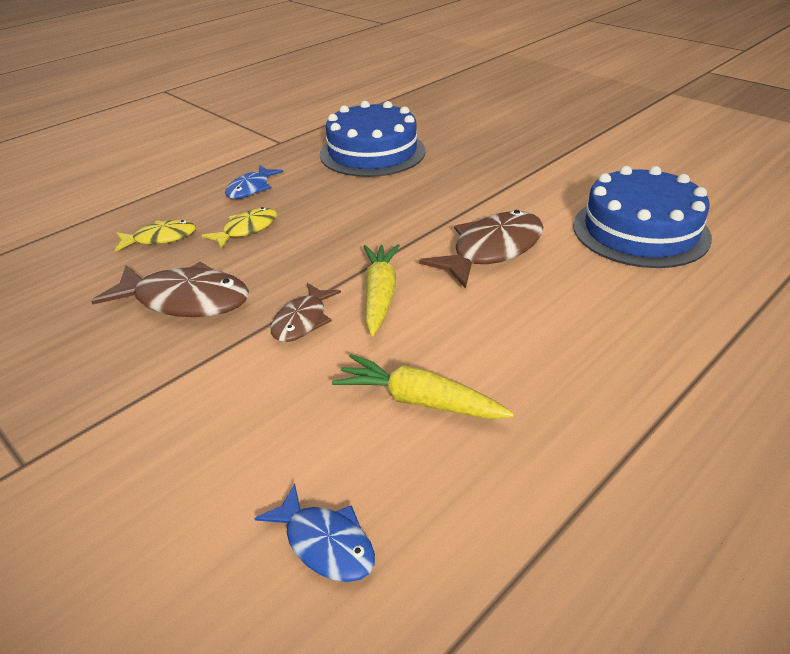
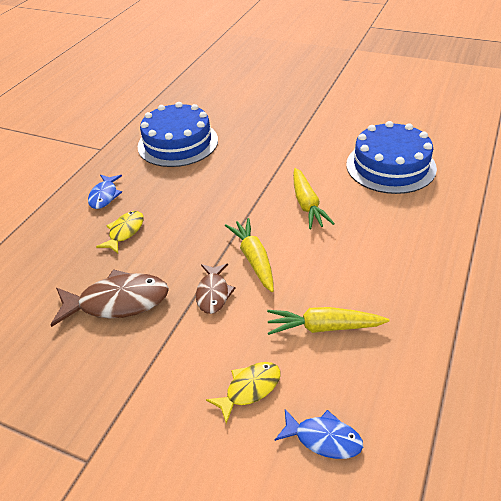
camera: 20 degrees left, 5 degrees up
yellow fish [115,220,196,251] -> yellow fish moved to [206,362,280,424]
brown fish [419,210,544,289] -> yellow carrot [293,168,335,229]

